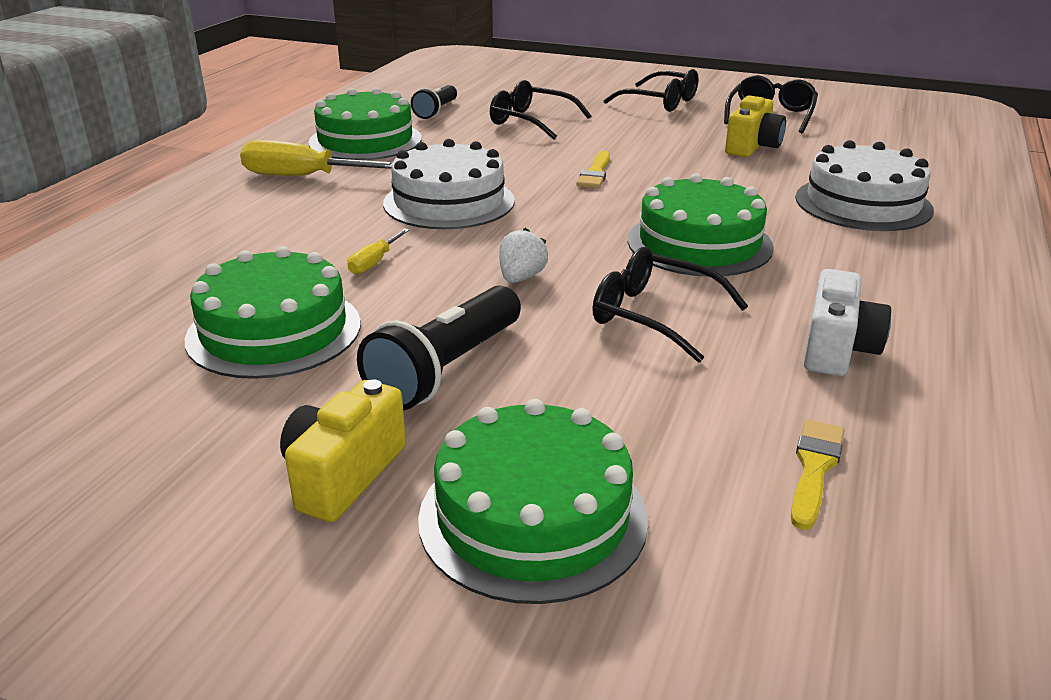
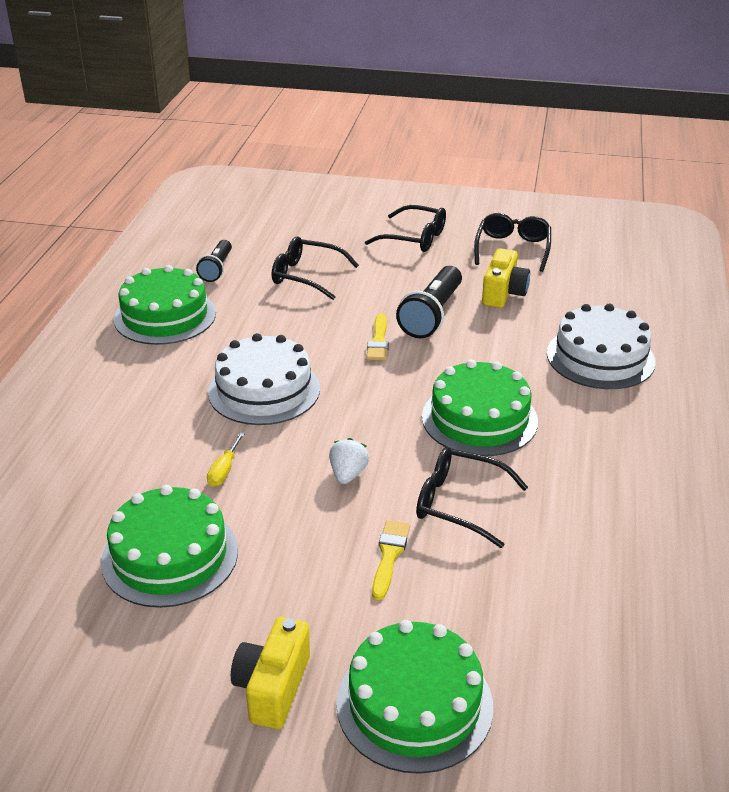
camera: 10 degrees left, 5 degrees up
yellow screwdriver [240,140,392,176] -> none
black flashlight [357,285,521,411] -> black flashlight moved to [396,266,462,338]
yellow brush [791,419,844,530] -> yellow brush moved to [372,520,410,600]
white camera [804,269,891,376] -> none

